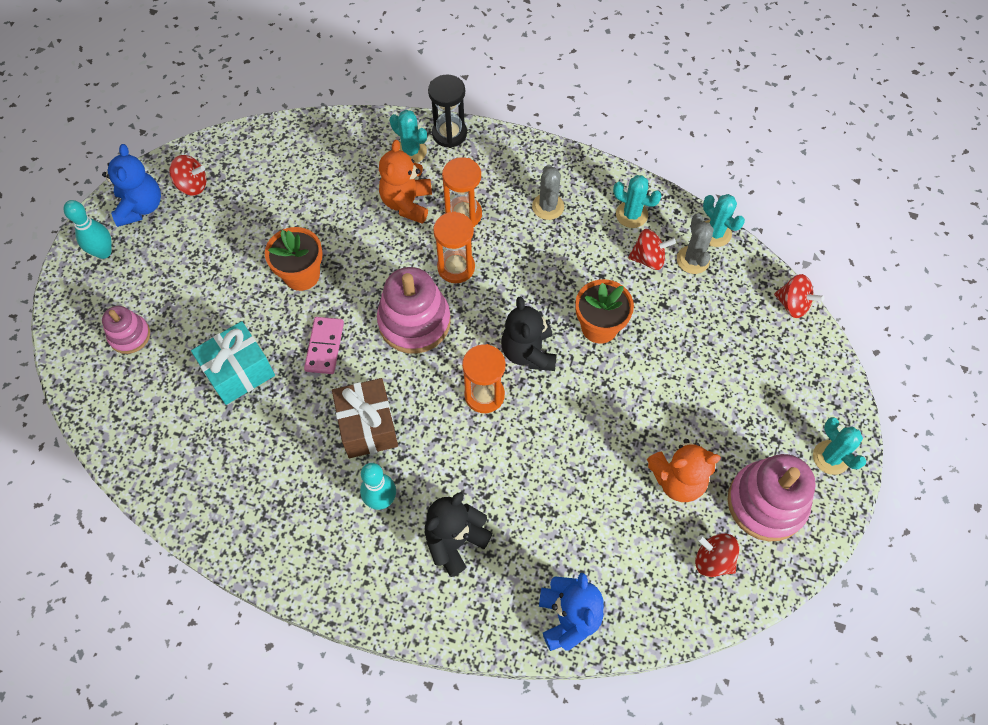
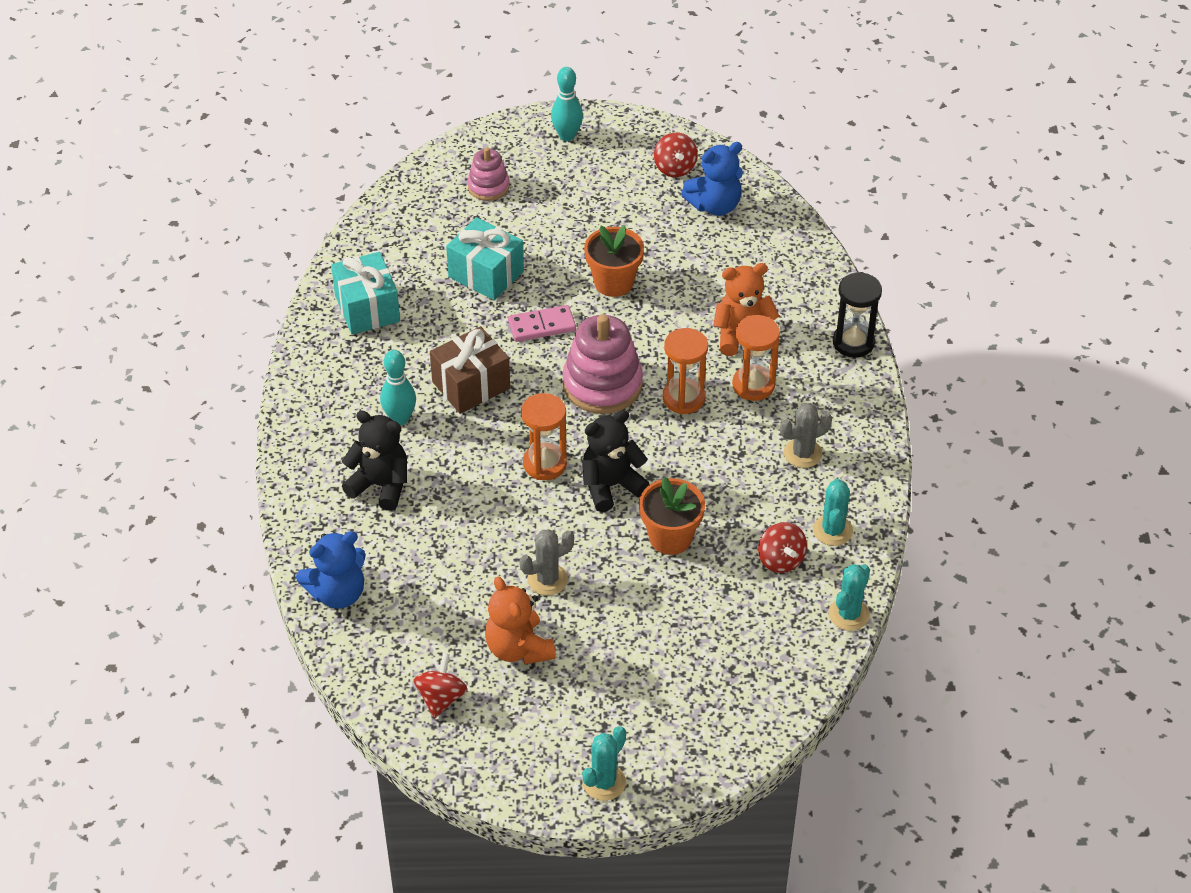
camera: 70 degrees right, 15 degrees down
blue teddy bear [102,144,161,227] -> blue teddy bear moved to [681,142,743,216]
turquoise cactus [390,110,427,163] -> none
grey cactus [677,213,714,274] -> grey cactus moved to [519,529,574,596]
pink stacking toy [727,454,816,542] -> none
red spinning top [774,274,824,318] -> none
none -> turquoise gift [331,252,400,335]

